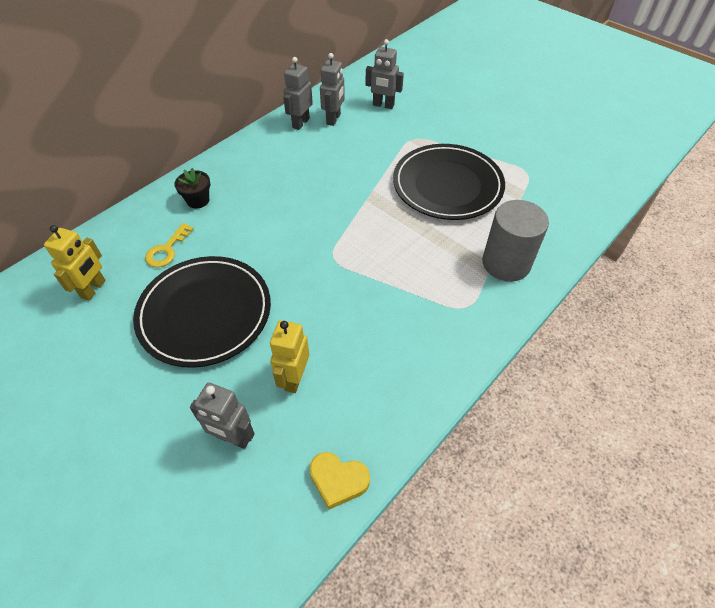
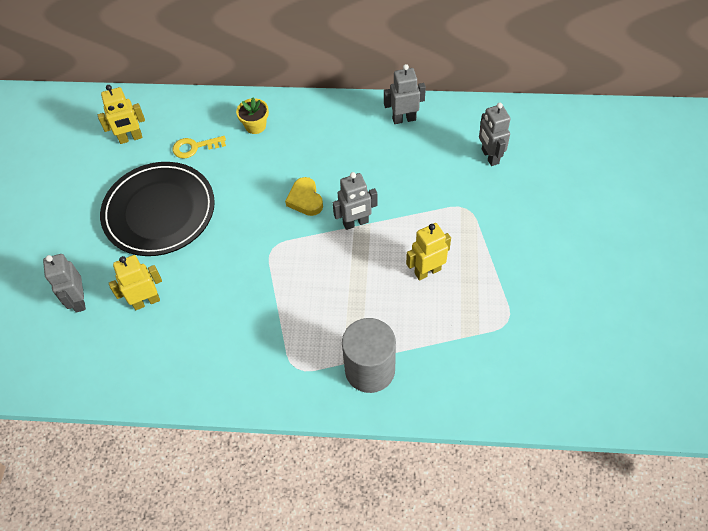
camera: 55 degrees right, 5 degrees up
black flower pot [174,168,210,208] -> yellow flower pot [236,97,269,134]
yellow heart [309,452,370,510] -> yellow heart moved to [285,177,323,216]
grey robot [320,53,345,126] -> grey robot moved to [333,172,378,230]
black plate [393,144,505,220] -> yellow robot [406,223,451,280]

